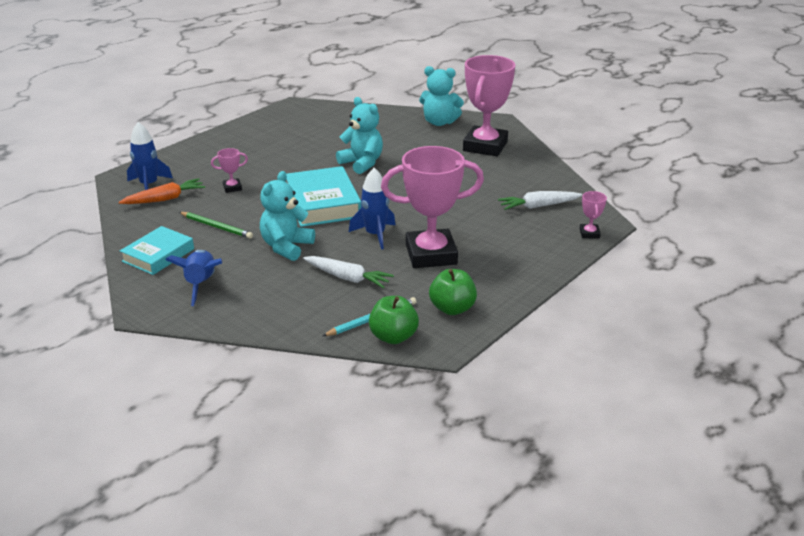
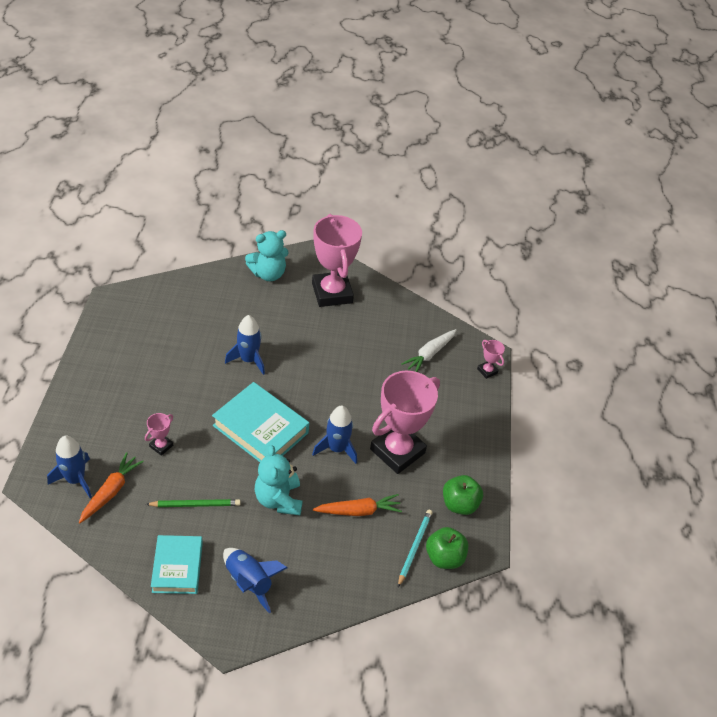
camera: 40 degrees left, 15 degrees up
white carrot [303,256,394,288] -> orange carrot [313,494,402,516]
turquoise teddy bear [336,97,383,174] -> blue rocket [225,315,265,375]

